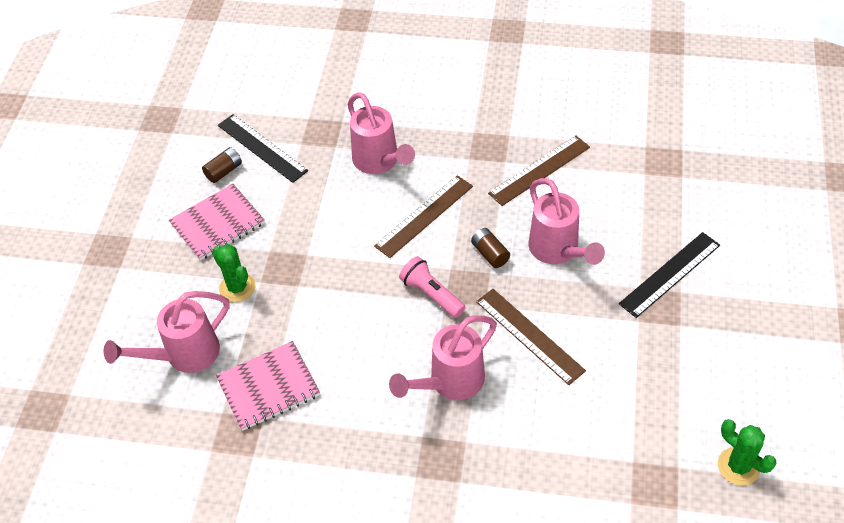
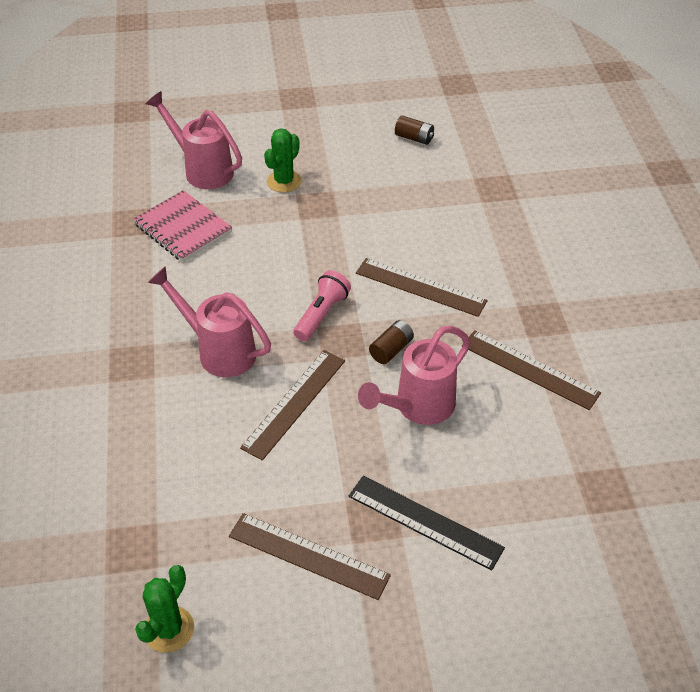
camera: 70 degrees right, 5 degrees down
pink notebook [169,184,265,261] -> none
black ruler [218,114,308,183] -> none
pink watering can [347,92,415,174] -> none
none -> brown ruler [229,513,391,600]

